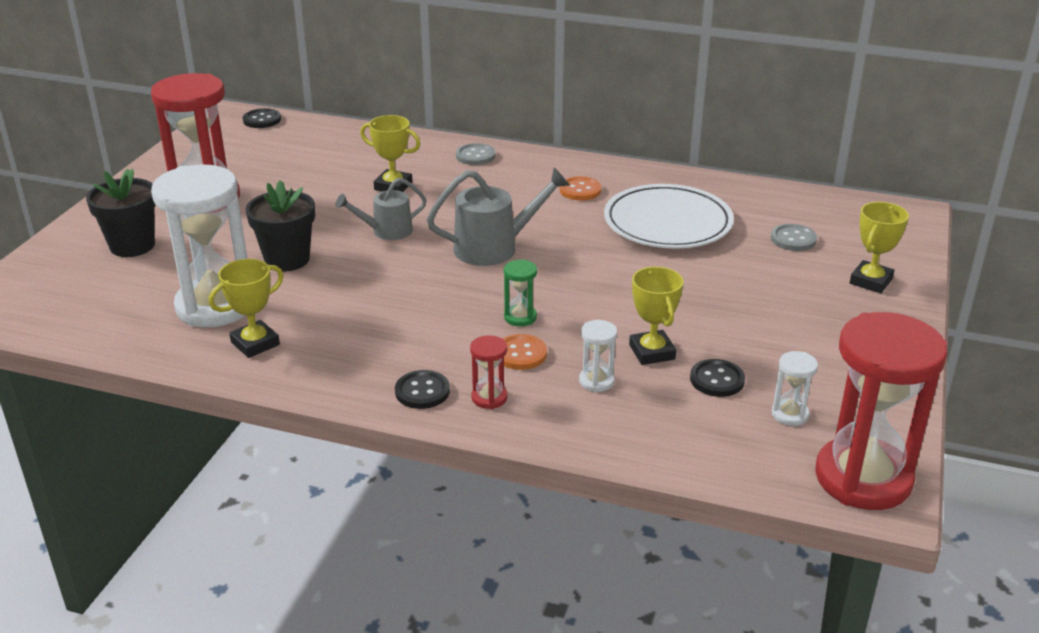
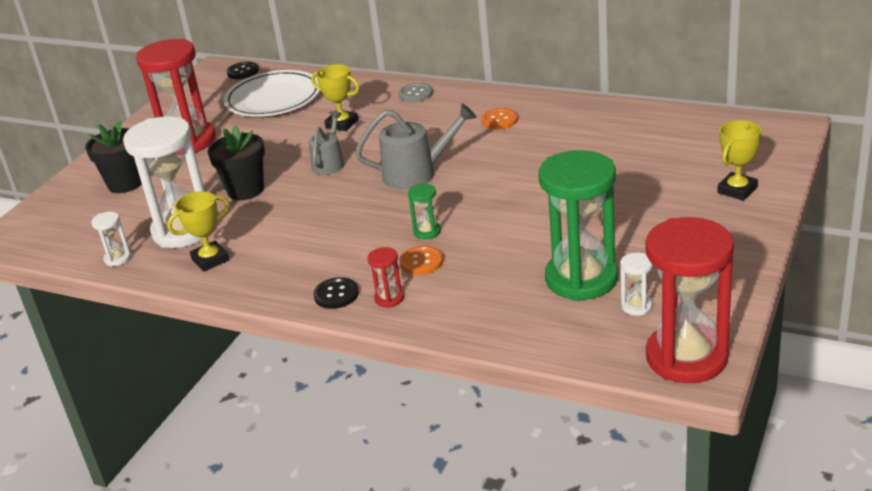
camera: 10 degrees right, 0 degrees up
grey watering can [335,177,427,240] -> grey watering can turned 120 degrees clockwise [309,111,344,175]
white hourglass [579,320,617,392] -> white hourglass moved to [91,212,131,267]
white plate [604,184,734,248] -> white plate moved to [224,70,320,117]
yellow trophy [629,267,684,365] -> none
black button [690,359,745,397] -> green hourglass [538,150,618,301]
grey button [771,224,817,251] -> none

